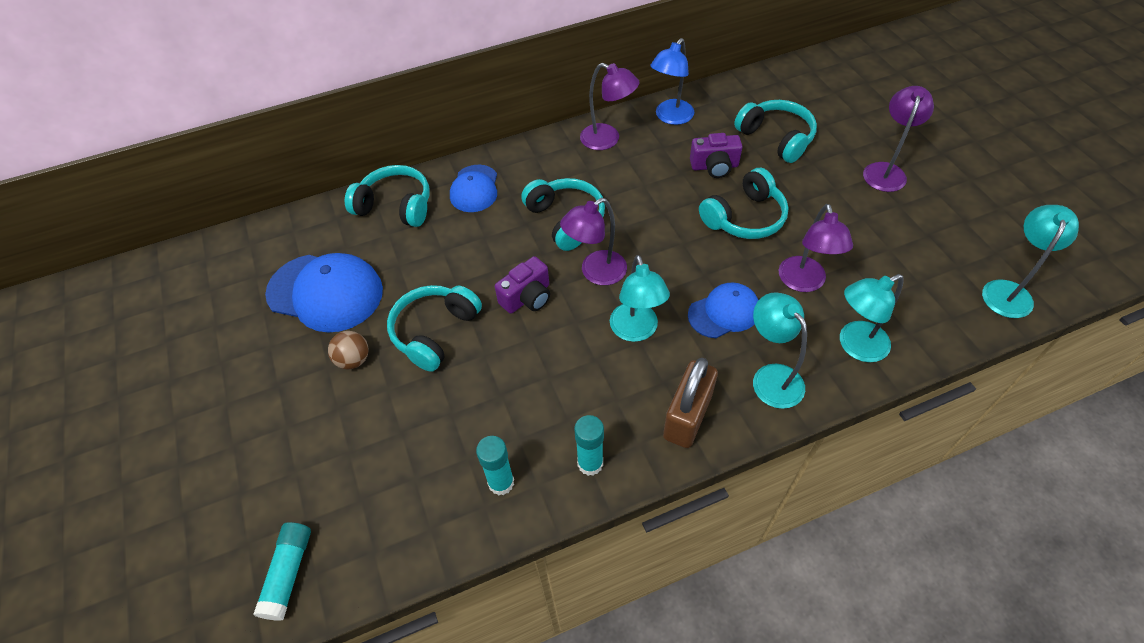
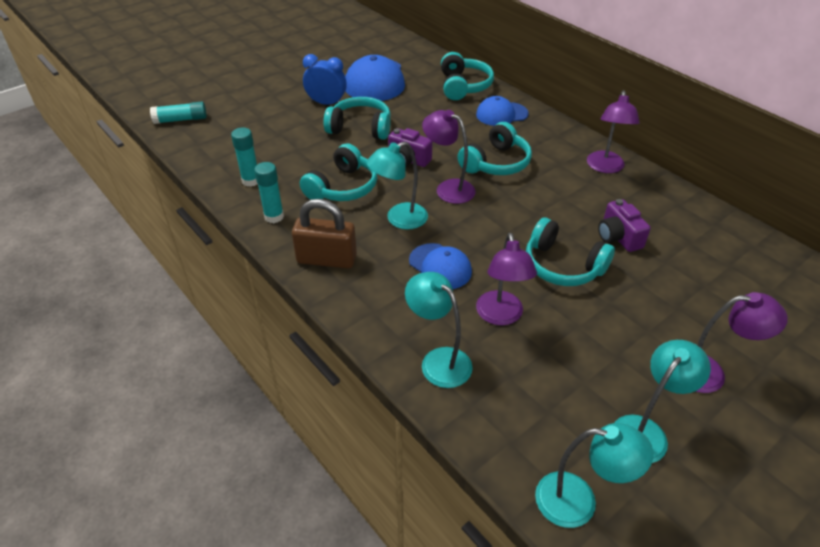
camera: 70 degrees right, 10 degrees down
brown ball [328,331,369,369] -> blue clock [303,54,347,105]
blue lamp [650,38,694,125] -> none
turquoise headphones [734,100,817,163] -> turquoise headphones moved to [300,143,377,201]
turquoise lamp [753,292,807,409] -> turquoise lamp moved to [614,340,711,463]
purple lamp [779,204,853,292] -> purple lamp turned 75 degrees counterclockwise [476,233,537,325]

